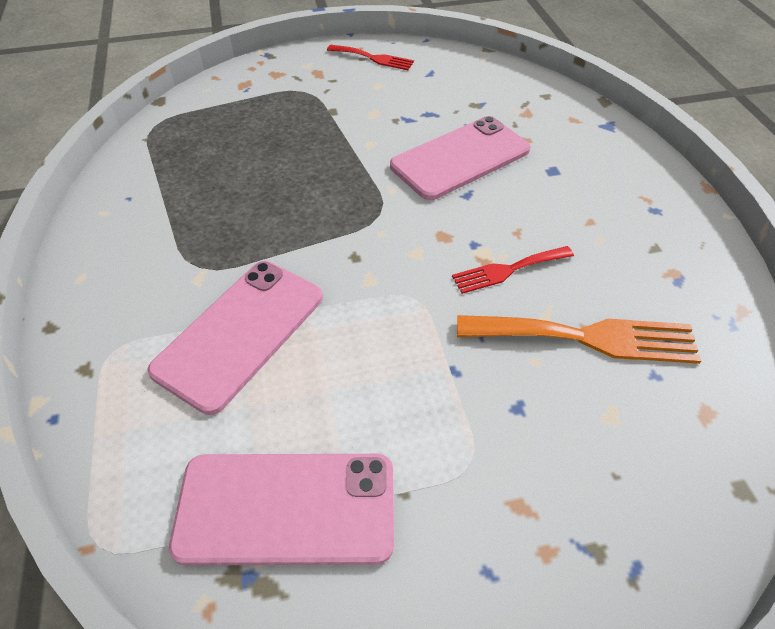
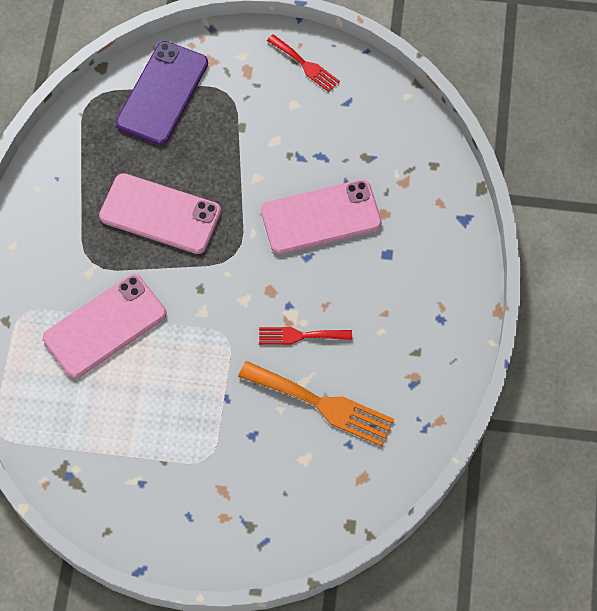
camera: 20 degrees right, 15 degrees up
pink phone [169,454,394,566] -> pink phone moved to [99,173,221,254]
none -> purple phone [116,41,208,145]

